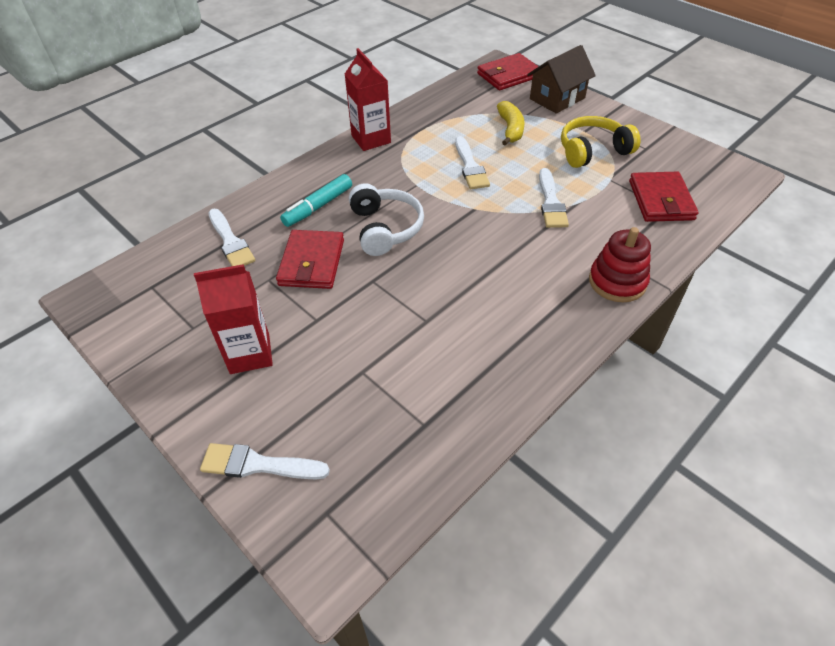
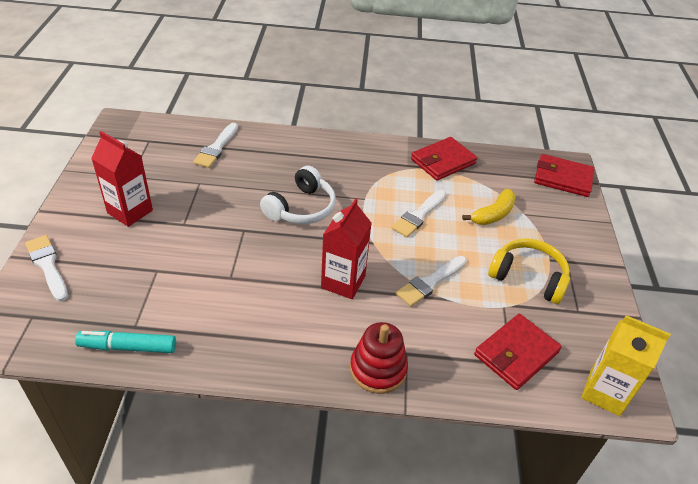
camera: 45 degrees right, 5 degrees down
red wallet [276,230,344,289] -> red wallet moved to [411,137,477,181]
turquoise marker [280,174,352,227] -> turquoise marker moved to [75,331,176,353]
red carton [345,48,391,151] -> red carton moved to [321,198,372,299]
brown house [527,45,596,114] -> none
none -> yellow carton [581,315,671,416]

